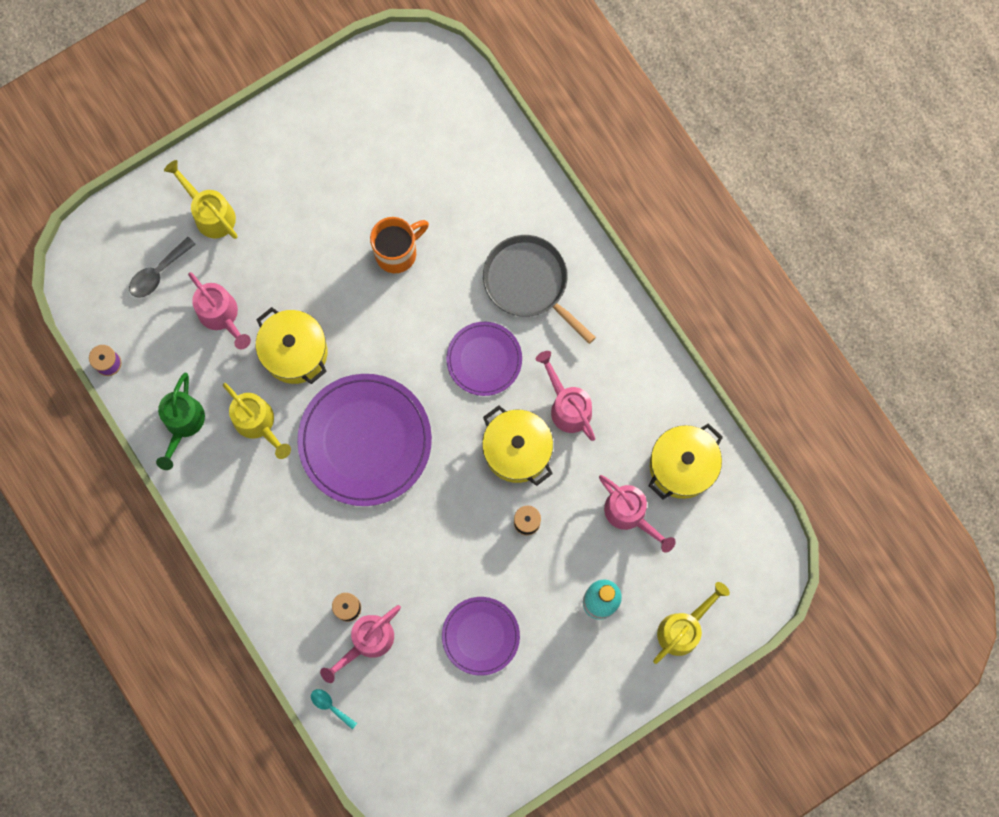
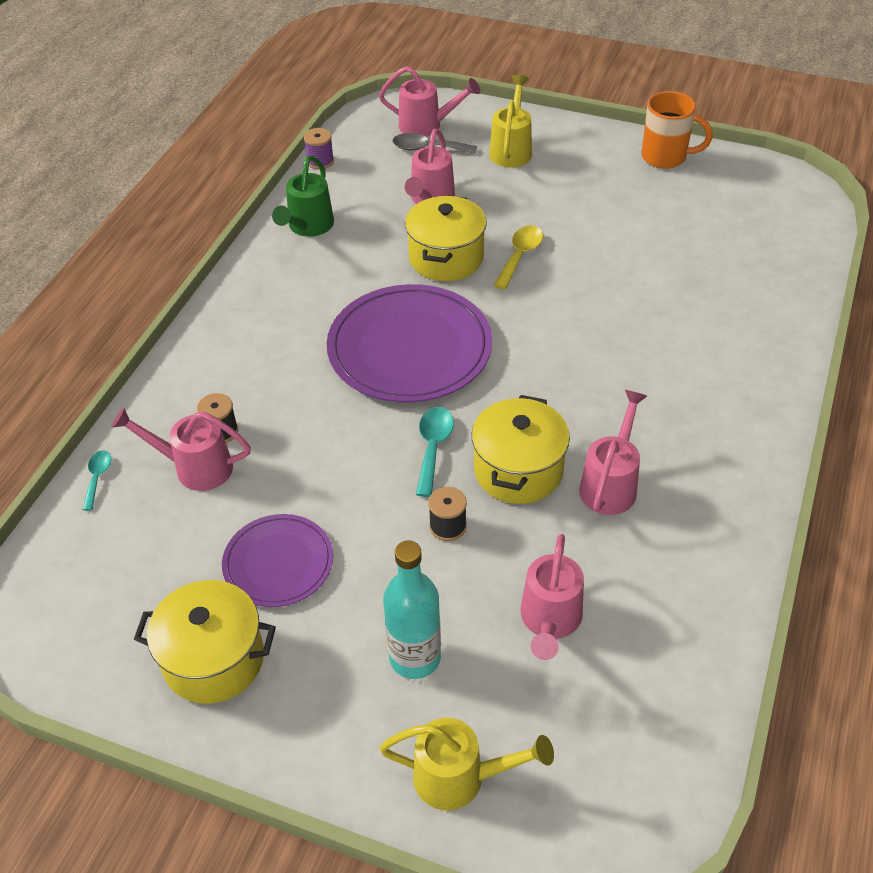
camera: 55 degrees right, 30 degrees down
green watering can [156,373,205,470] -> green watering can turned 45 degrees counterclockwise [272,155,334,237]
yellow watering can [223,383,291,459] -> none
orange mug [370,217,429,273] -> orange mug moved to [641,91,713,169]
purple plate [446,322,522,396] -> none
grey pan [483,235,596,344] -> none
yellow pot [648,423,723,499] -> yellow pot moved to [134,580,276,704]
none -> pink watering can [379,66,480,137]
none -> turquoise spoon [416,407,454,497]
none -> yellow spoon [494,225,543,290]

